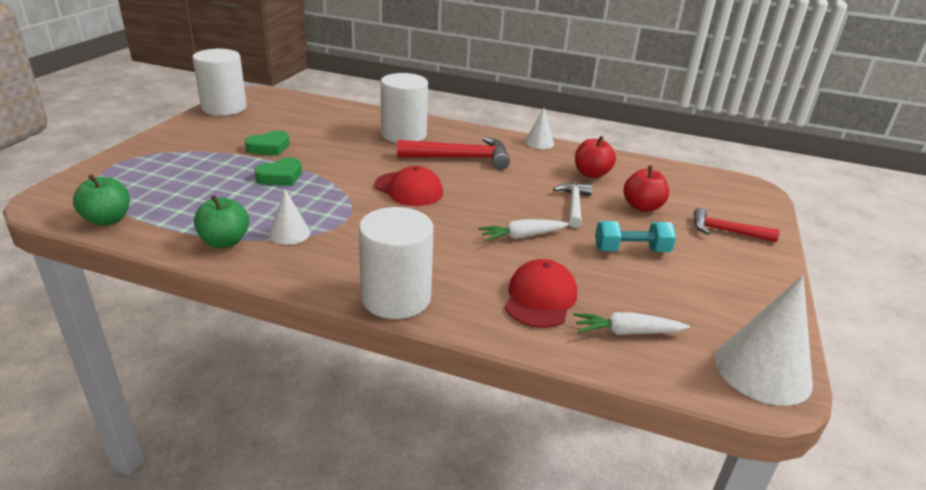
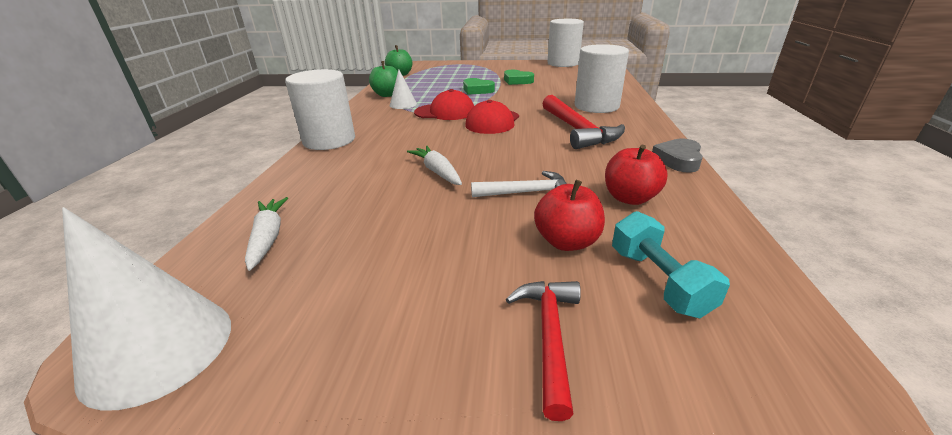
camera: 80 degrees right, 0 degrees up
red cap [505,259,577,328] -> red cap moved to [414,89,474,120]
white cone [525,108,554,149] -> grey heart [652,138,703,173]
turquoise dumbbell [595,221,676,252] -> turquoise dumbbell moved to [612,211,730,318]

